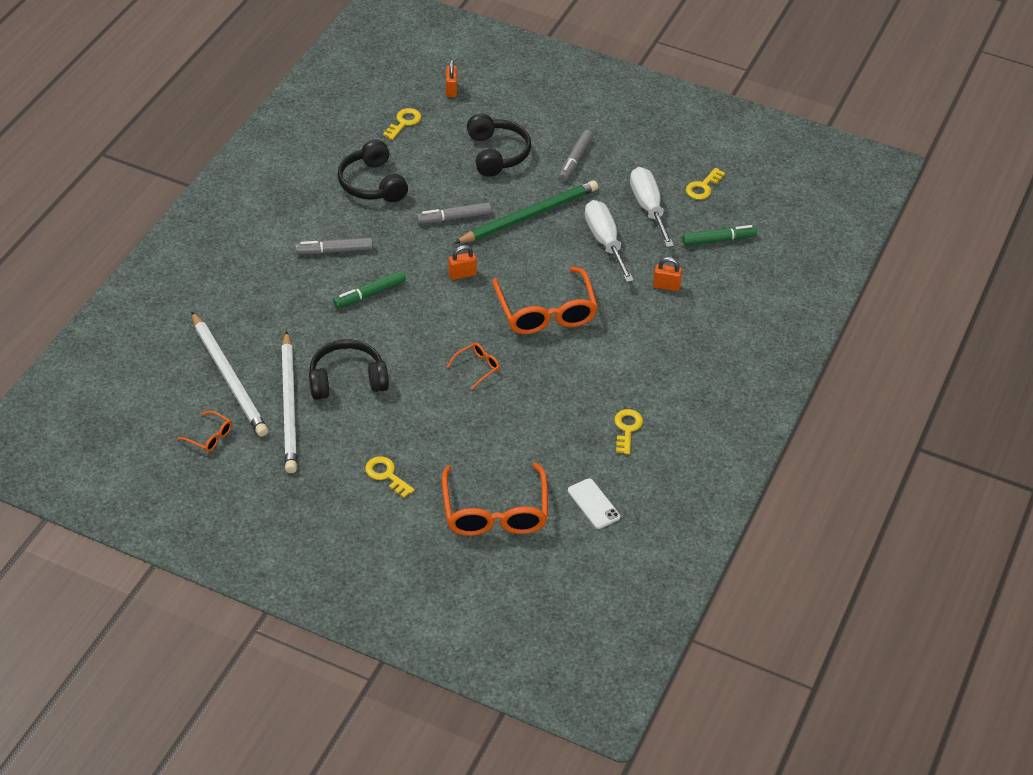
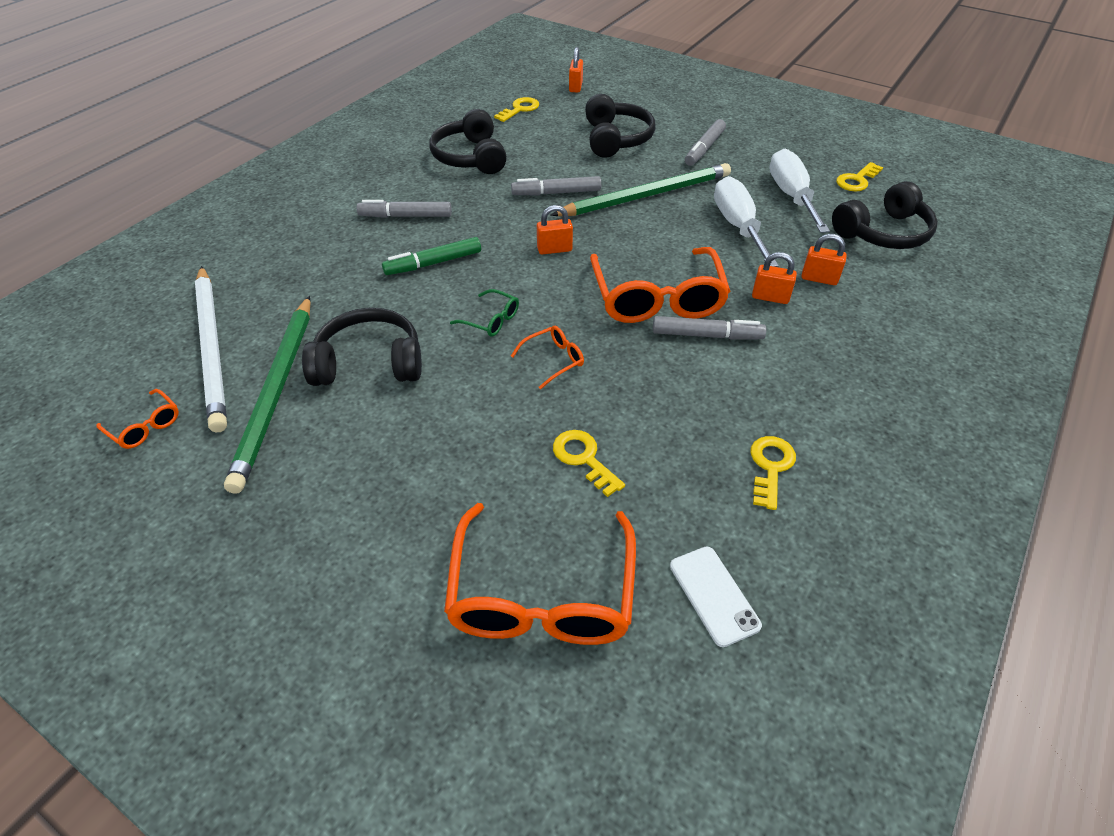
camera: 10 degrees right, 0 degrees up
white pencil [281,331,297,473] -> green pencil [224,296,311,494]
yellow key [365,456,415,498] -> yellow key moved to [553,430,625,497]
green marker [682,225,757,246] -> black headphones [832,181,938,249]
none -> green glasses [450,289,519,337]
none -> grey marker [653,316,766,340]
none -> orange padlock [752,252,797,304]

